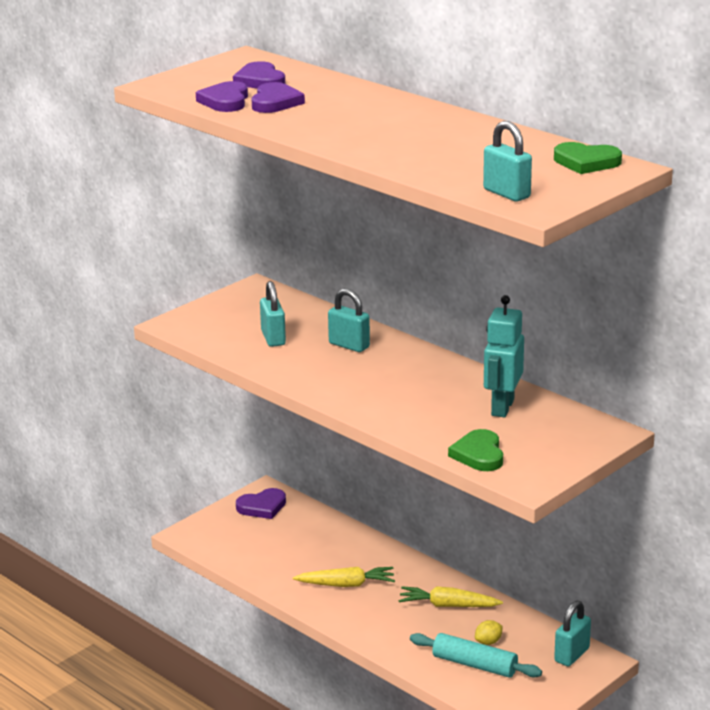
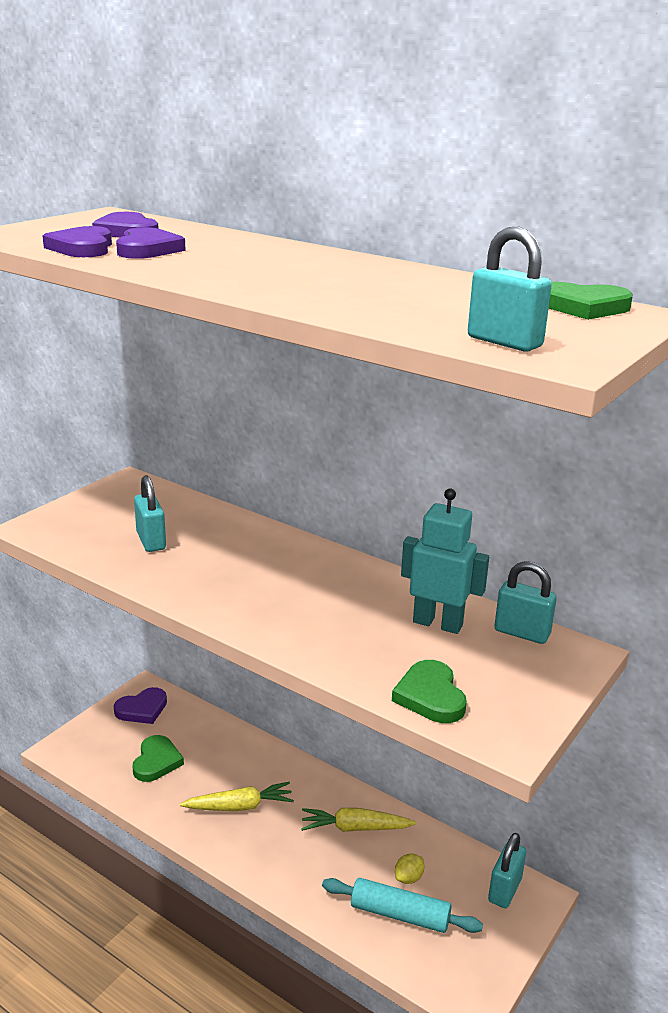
camera: 10 degrees left, 0 degrees up
turquoise padlock [328,289,370,352] -> turquoise padlock moved to [494,561,557,644]
turquoise robot [484,295,524,418] -> turquoise robot turned 105 degrees clockwise [401,489,489,634]
none -> green heart [133,735,184,782]

